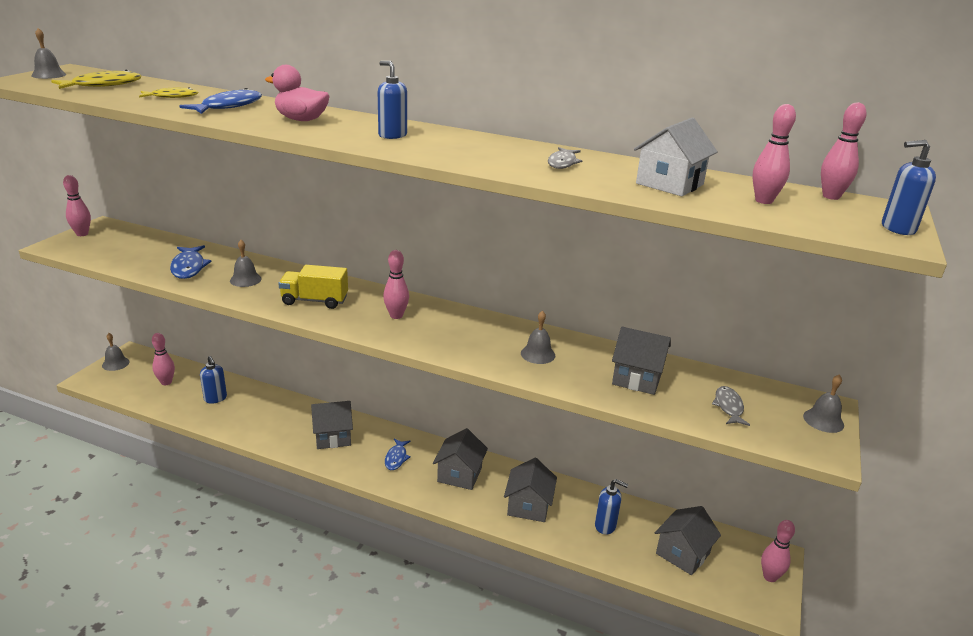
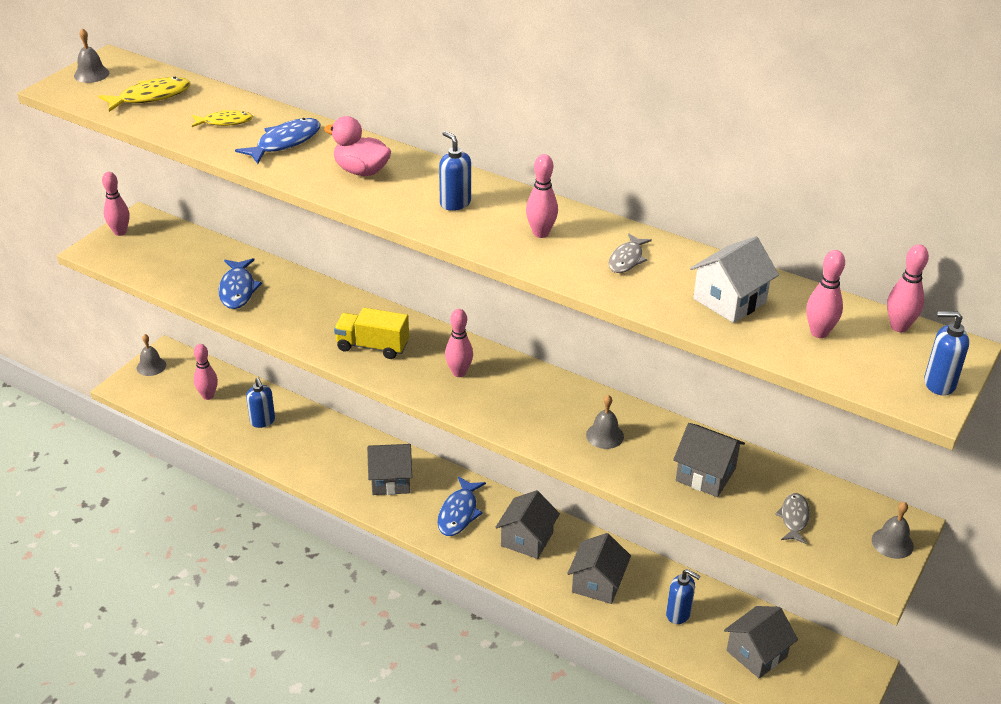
camera: 10 degrees right, 10 degrees up
grey bell [230,240,262,287] -> none
blue fish [385,439,411,470] -> blue fish [437,476,486,536], size x1.52
pink bowling pin [761,520,795,582] -> pink bowling pin moved to [526,154,558,238]

